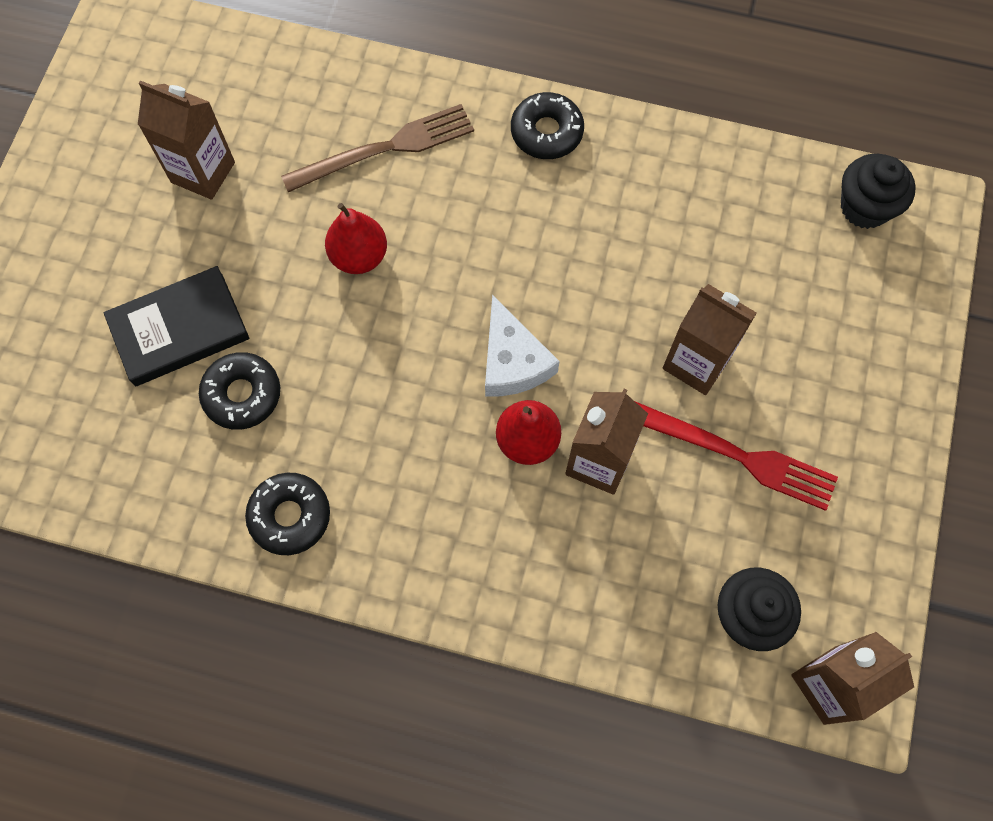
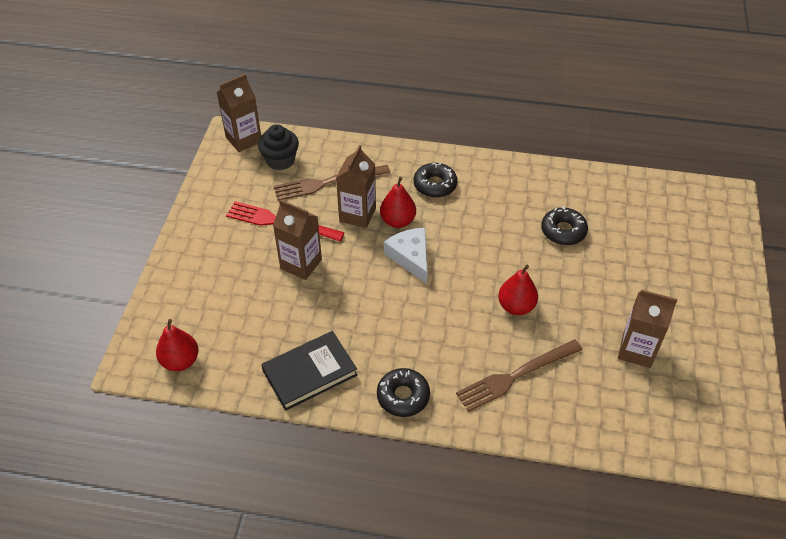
camera: 175 degrees right, 20 degrees down
black book [103,266,249,386] -> black book moved to [261,331,358,411]
black donut [245,473,330,555] -> black donut moved to [414,163,458,198]
black cupcake [841,154,916,229] -> red pear [156,319,198,371]
none -> brown fork [274,165,390,201]

